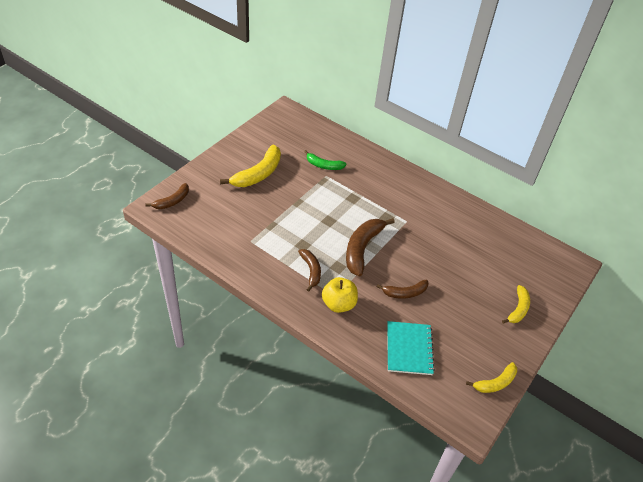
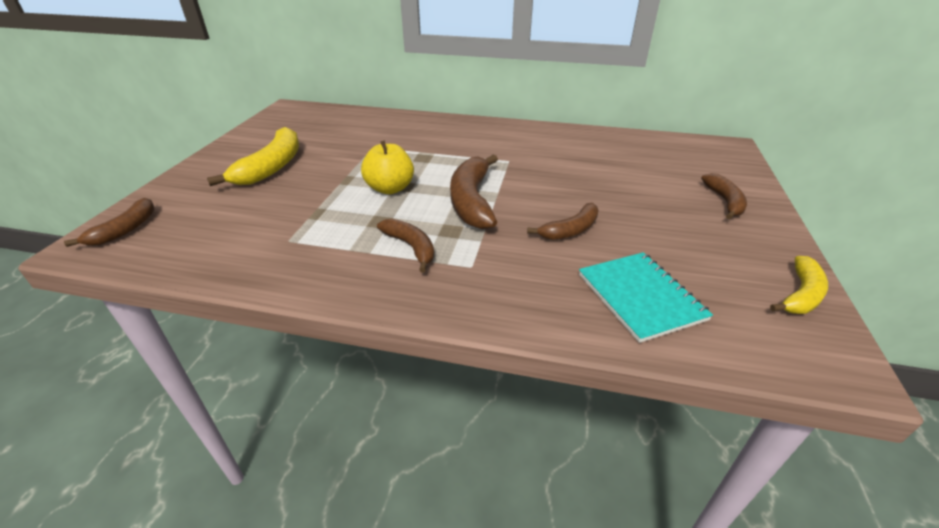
camera: 20 degrees left, 10 degrees down
green banana [304,150,347,170] -> none
yellow apple [322,277,358,313] -> yellow apple moved to [361,141,414,194]
yellow banana [502,285,530,324] -> brown banana [701,173,747,219]

